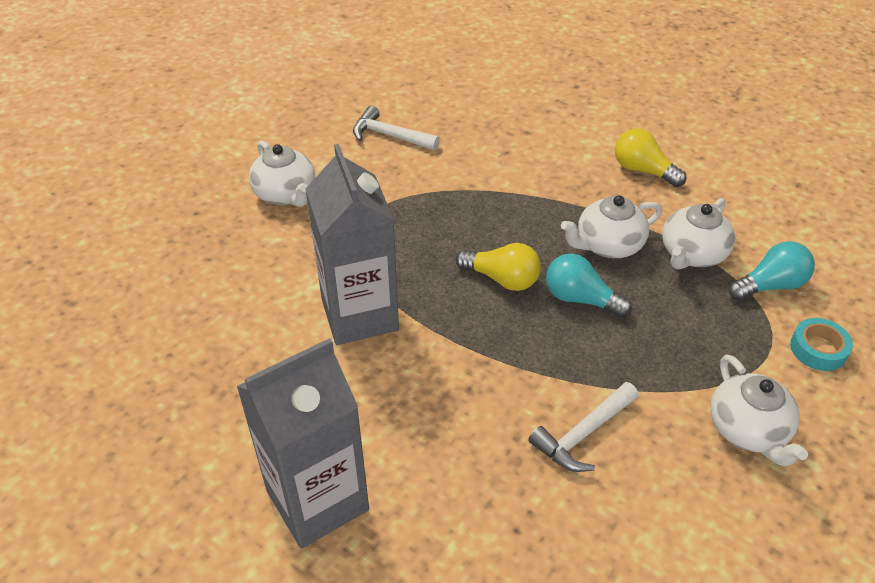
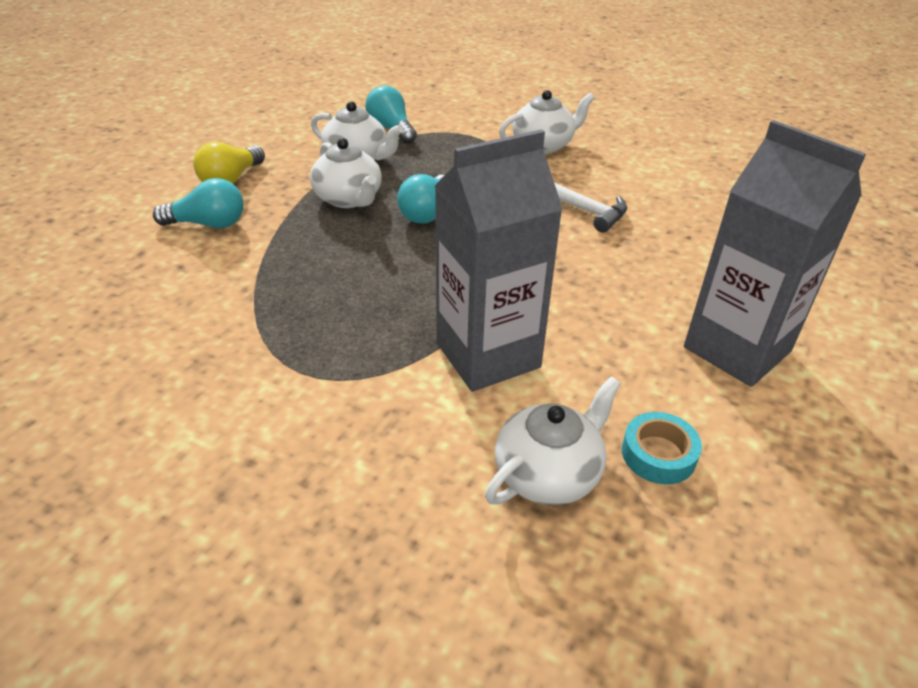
camera: 100 degrees left, 5 degrees down
white teapot [249,141,315,207] -> white teapot moved to [485,376,621,505]
white hammer [353,106,440,151] -> none
yellow light bulb [456,243,541,291] -> none
turquoise tape [790,318,853,371] -> turquoise tape moved to [622,412,702,484]
none -> turquoise light bulb [153,178,244,228]

